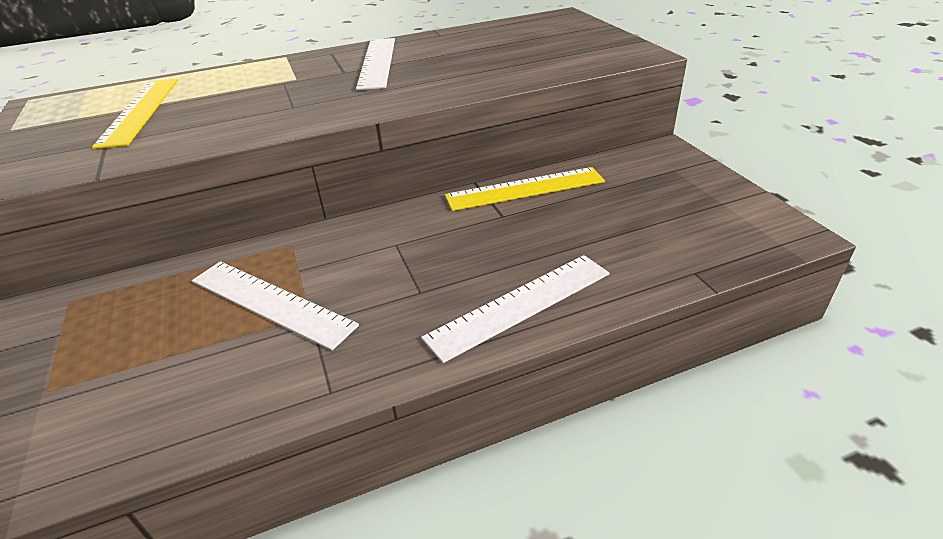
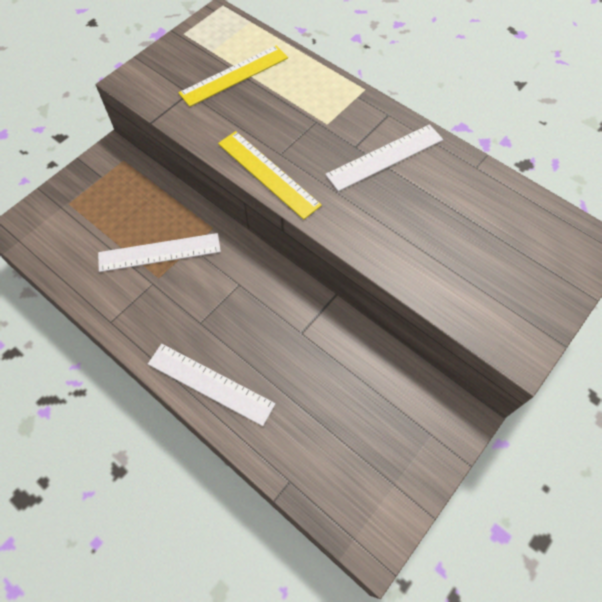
camera: 60 degrees right, 25 degrees up
white ruler [192,261,359,351] -> white ruler turned 75 degrees clockwise [98,233,221,272]
yellow ruler [445,167,605,211] -> yellow ruler moved to [218,131,322,220]

